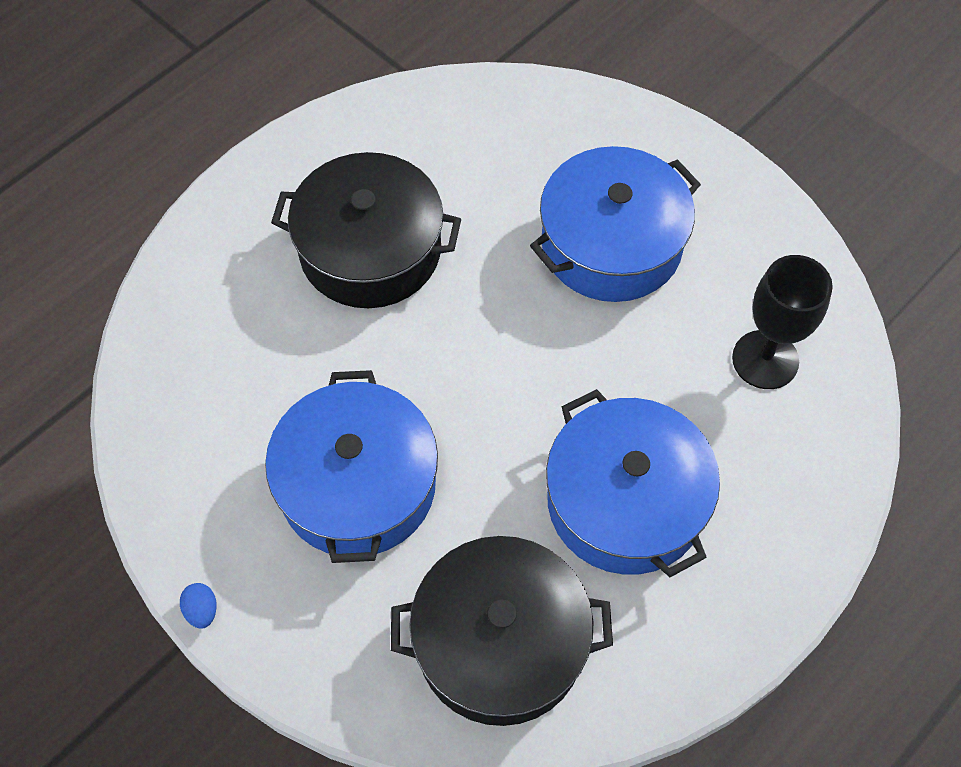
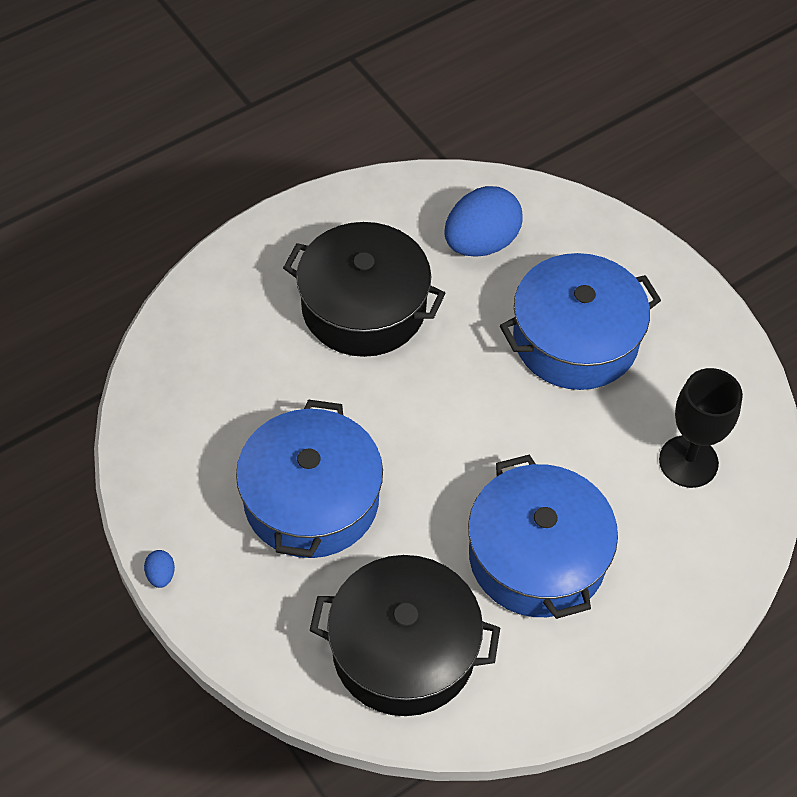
camera: 10 degrees right, 5 degrees down
none -> blue egg [444,186,522,257]

